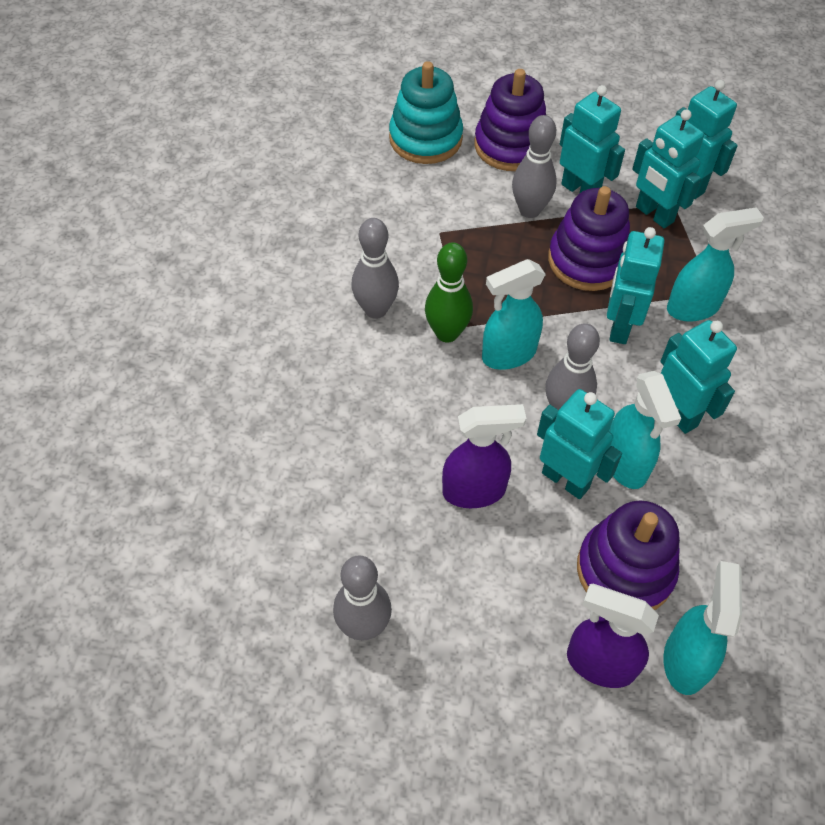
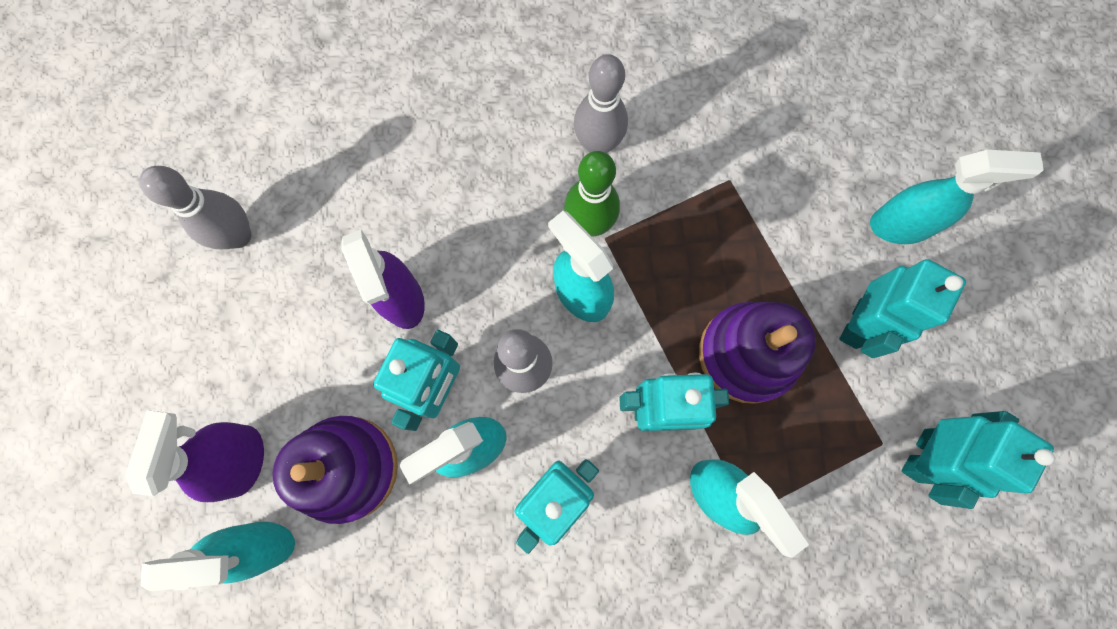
camera: 75 degrees right, 20 degrees up
turquoise stacking toy [389,61,463,164] -> none
purple stacking toy [475,69,546,171] -> turquoise spray bottle [870,150,1044,244]
grey bowling pin [512,115,557,218] -> none
turquoise robot [632,109,704,228] -> none

